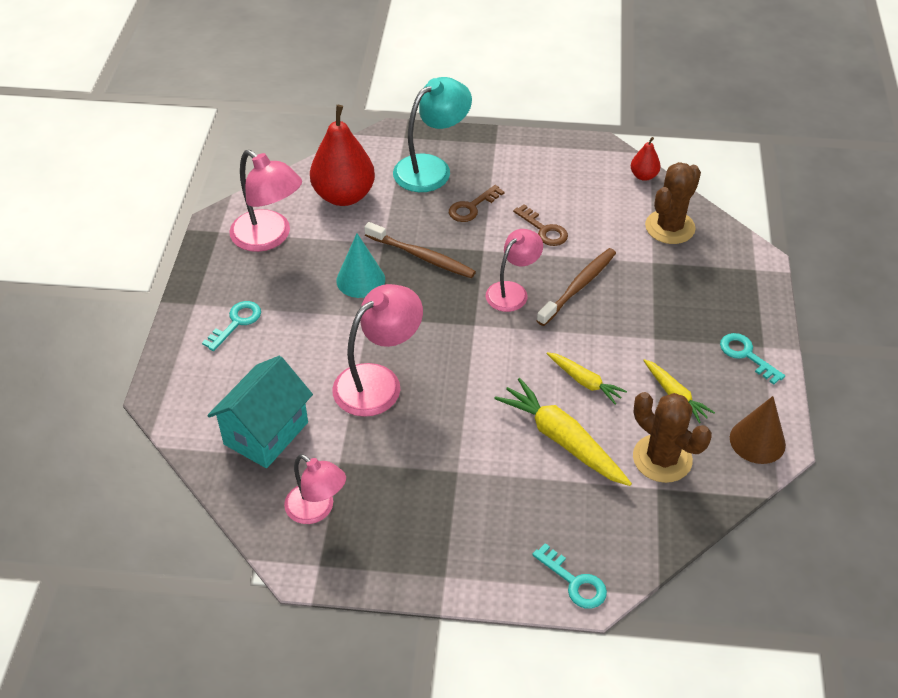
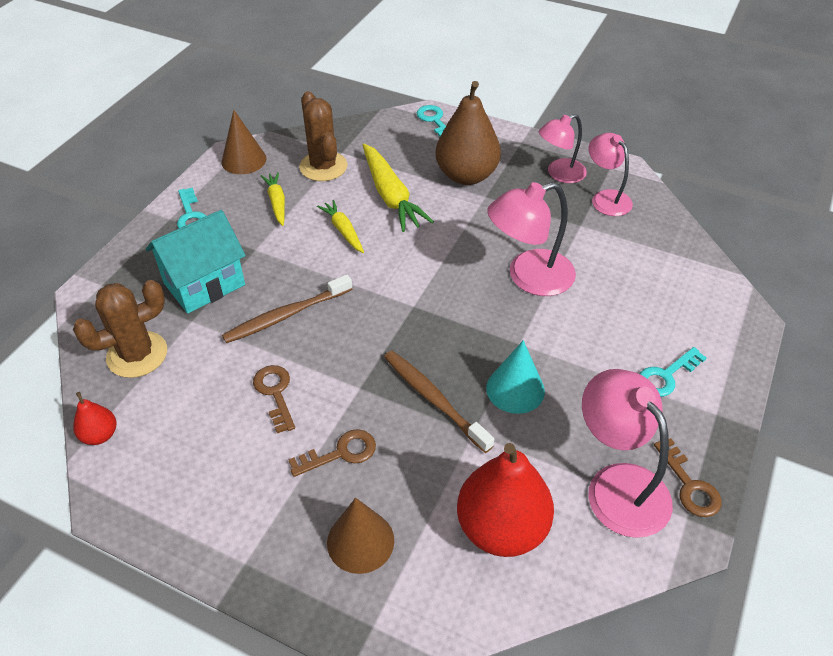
camera: 160 degrees left, 0 degrees up
turquoise house [207,356,313,468] -> turquoise house moved to [146,210,246,313]
turquoise lamp [393,77,472,192] -> brown cone [327,498,394,574]
pink lamp [486,229,543,312] -> pink lamp moved to [539,114,587,183]
none -> brown pear [435,81,501,185]
none -> brown key [654,438,722,517]

